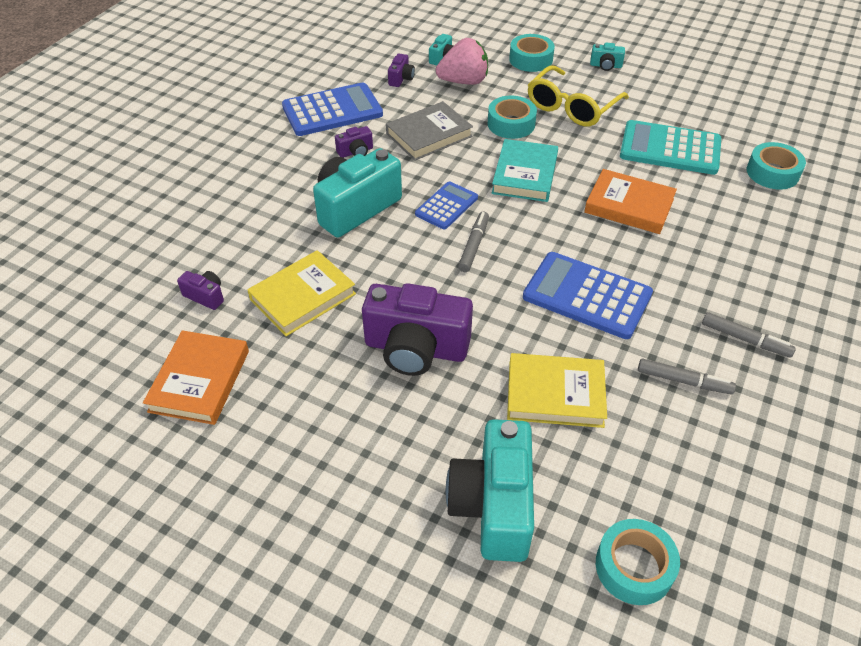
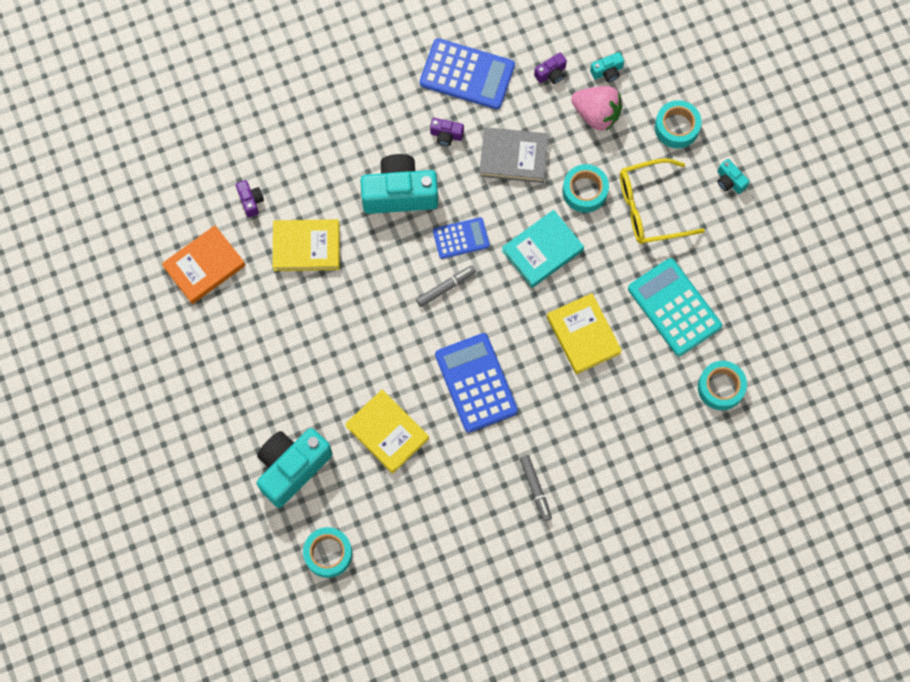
camera: 40 degrees right, 25 degrees up
purple camera [362,283,473,376] -> none
orange book [584,169,677,234] -> yellow book [547,293,622,374]
grey marker [638,358,736,395] -> none

